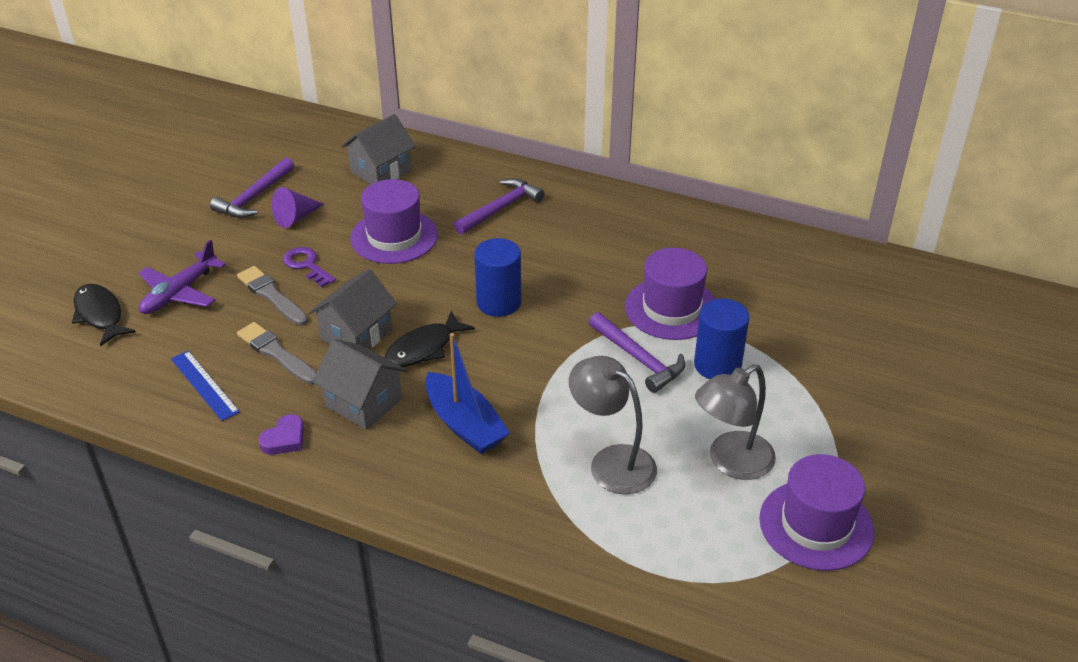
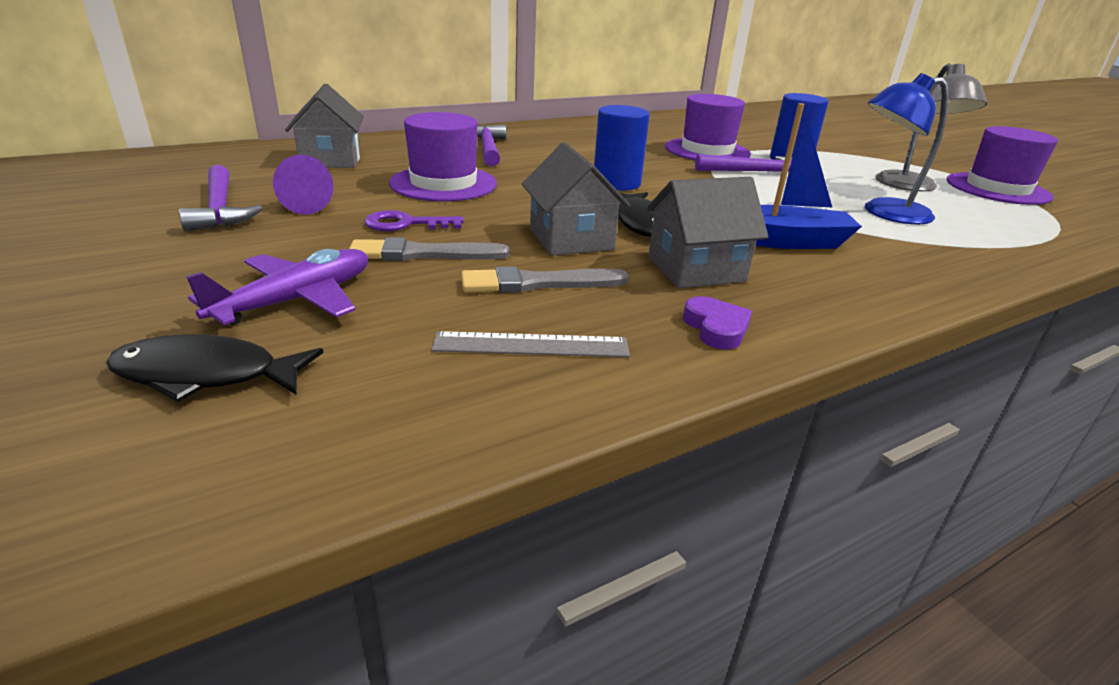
camera: 55 degrees left, 10 degrees down
purple plane [139,240,226,314] -> purple plane turned 120 degrees counterclockwise [186,249,368,325]
blue ruler [171,351,240,421] -> grey ruler [432,331,630,357]
grey lamp [569,356,657,494] -> blue lamp [865,73,949,224]

